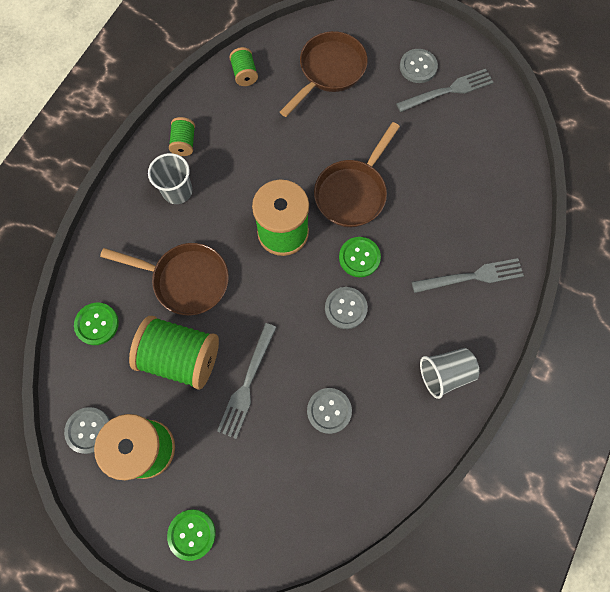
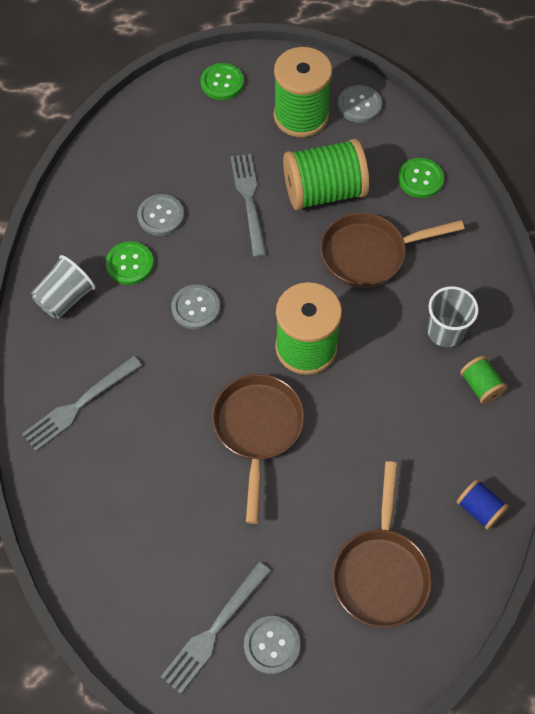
camera: 150 degrees right, 10 degrees down
green spool [229,47,258,86] -> blue spool [457,479,509,530]
green button [339,237,381,277] -> green button moved to [106,241,154,285]

